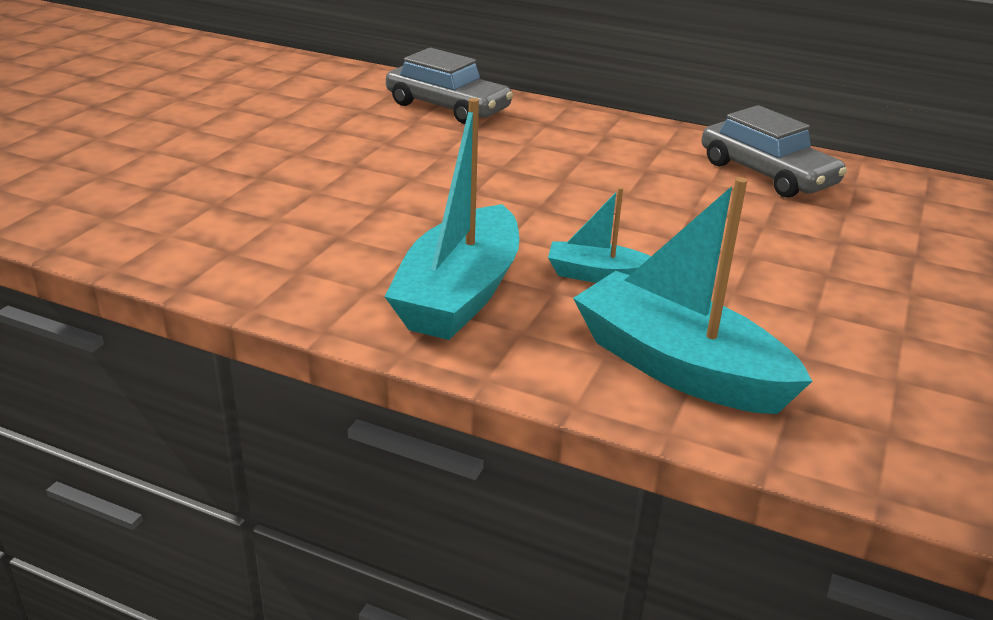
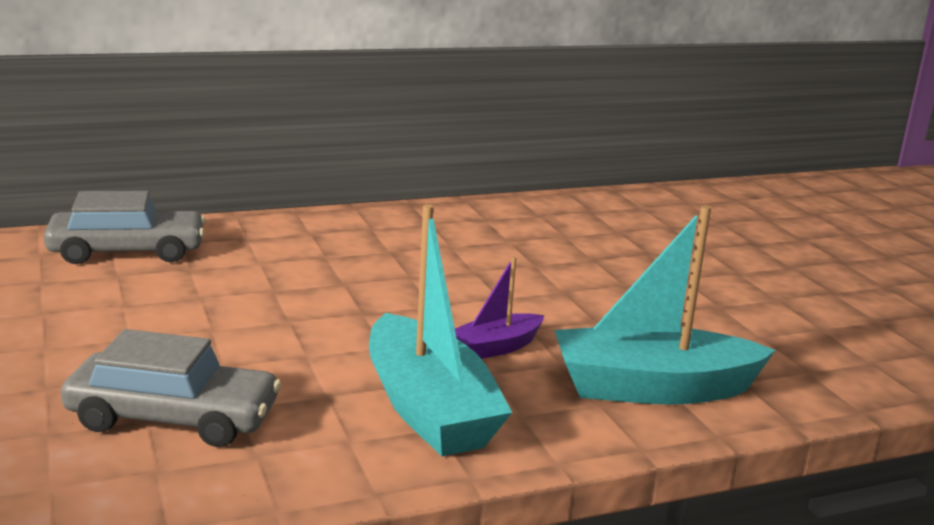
camera: 45 degrees left, 10 degrees down
turquoise boat [548,187,651,283] -> purple boat [455,257,544,359]
grey car [702,105,847,198] -> grey car moved to [61,329,281,447]

